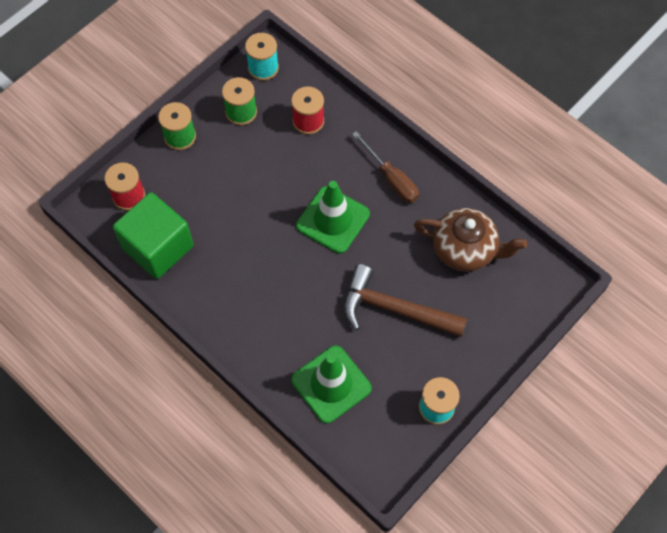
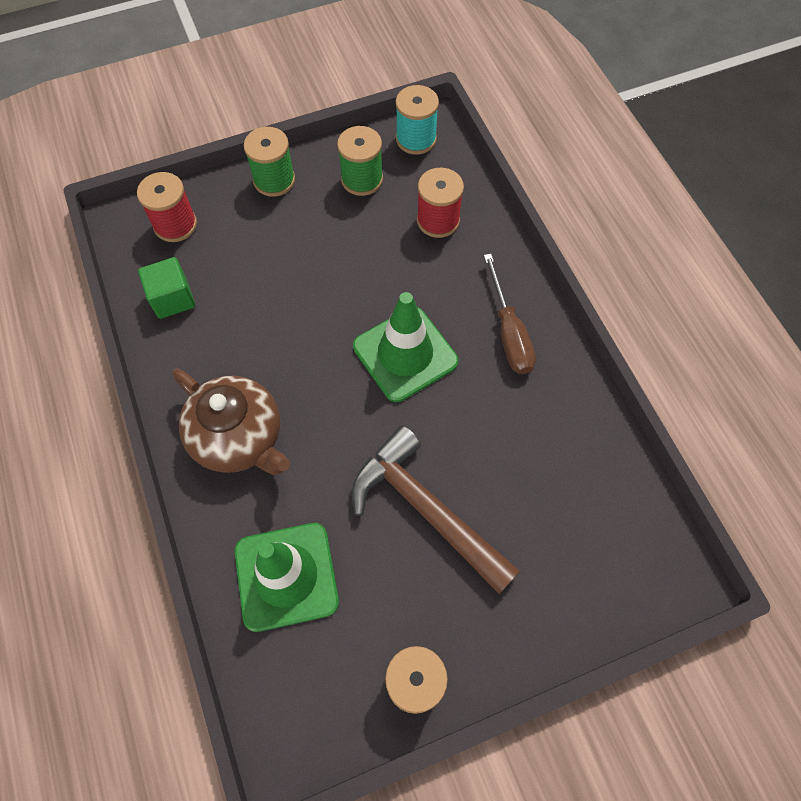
camera: 25 degrees right, 0 degrees up
green cube [113,192,194,279] -> green cube [138,257,195,319], size x0.54
brown teapot [414,208,527,272] -> brown teapot moved to [172,368,290,475]

